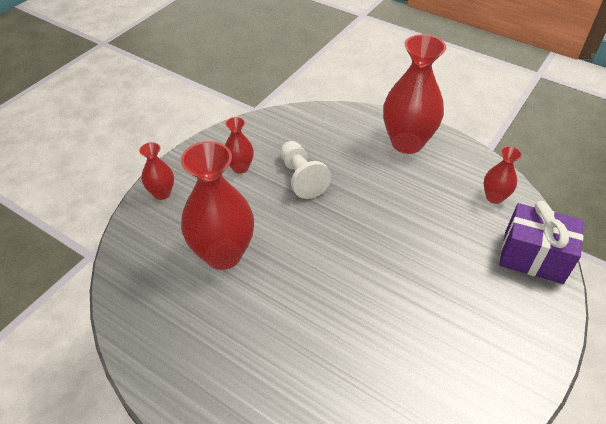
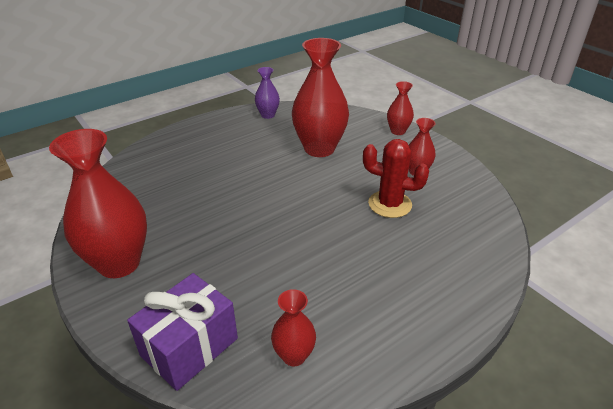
camera: 110 degrees right, 10 degrees down
white pawn [280,141,331,199] -> red cactus [363,139,429,218]
red vase [383,34,446,154] -> red vase moved to [49,129,147,278]
none -> purple vase [255,67,280,119]

